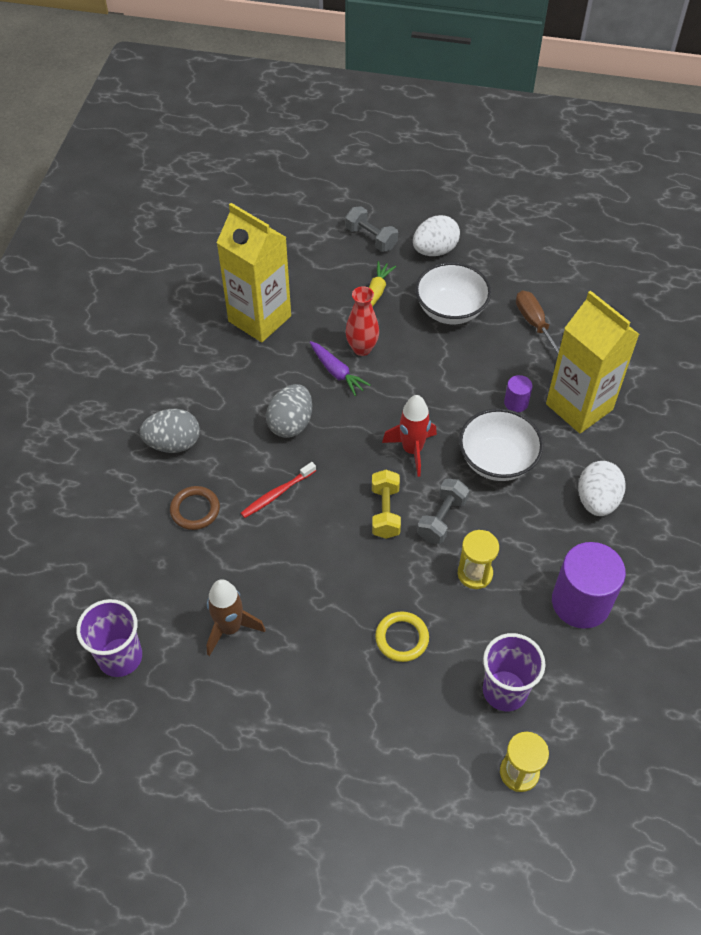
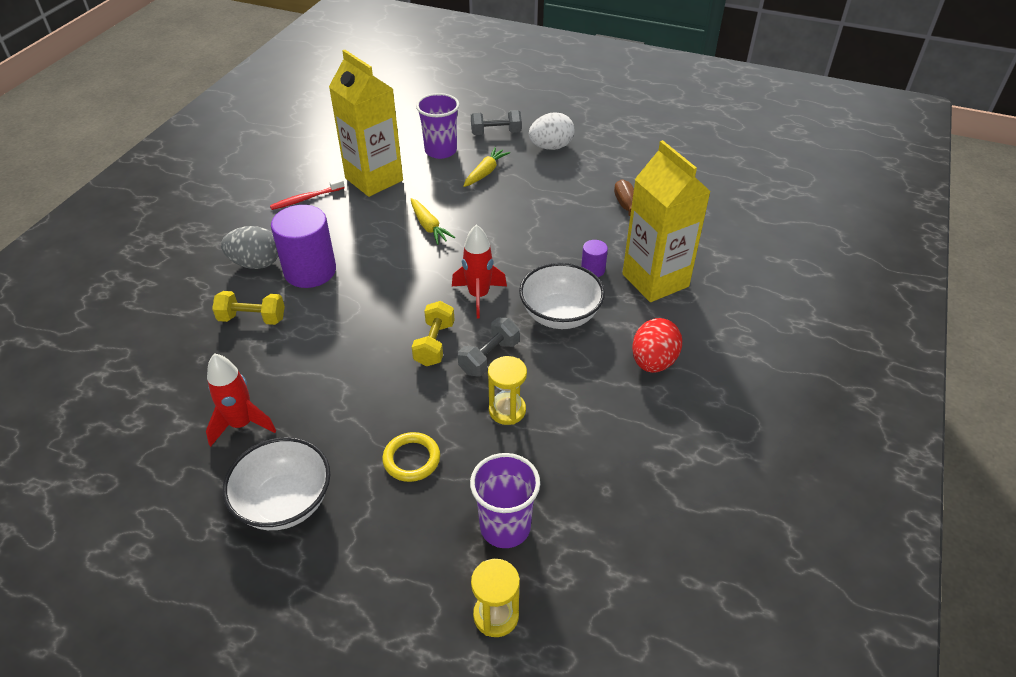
camera: 10 degrees right, 10 degrees down
purple cup [76,599,142,677] -> purple cup moved to [416,93,460,159]
brown ring [170,486,220,530] -> yellow dumbbell [212,291,285,325]
brown rocket [206,579,266,656] -> red rocket [206,353,276,447]
red toothbrush [241,462,316,518] -> red toothbrush moved to [270,179,345,210]
grey egg [266,384,312,438] -> none
purple carrot [310,341,370,396] -> yellow carrot [411,198,455,245]
grey dumbbell [345,206,398,252] -> grey dumbbell turned 60 degrees counterclockwise [471,110,522,135]
red vase [345,286,379,356] -> none
white bowl [415,262,491,324] -> white bowl moved to [223,437,330,530]
purple cylinder [552,542,626,629] -> purple cylinder moved to [271,205,336,288]
white egg [578,461,626,516] -> red egg [632,318,682,373]

